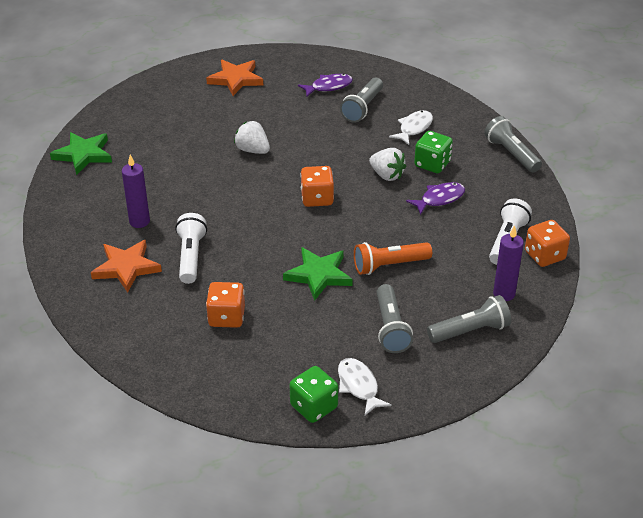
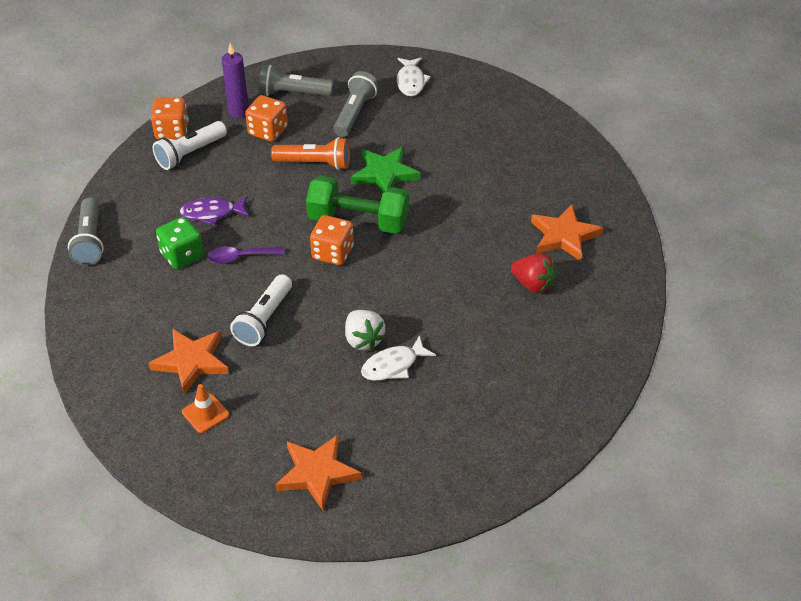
camera: 155 degrees left, 5 degrees up
green star [50,132,112,175] -> none
purple candle [122,155,150,228] -> red strawberry [511,253,557,293]
white flashlight [175,213,207,284] -> white flashlight moved to [230,274,292,346]
orange dice [206,282,245,328] -> orange dice moved to [245,95,288,142]
green dice [290,366,338,423] -> none
purple fish [298,74,353,97] -> orange traffic cone [182,384,229,433]
grey flashlight [340,78,383,123] -> orange star [149,329,229,394]
white strawberry [369,148,406,181] -> purple spoon [208,247,285,264]
white fish [389,110,433,145] -> white fish moved to [361,335,436,381]
none -> green dumbbell [306,176,409,234]

